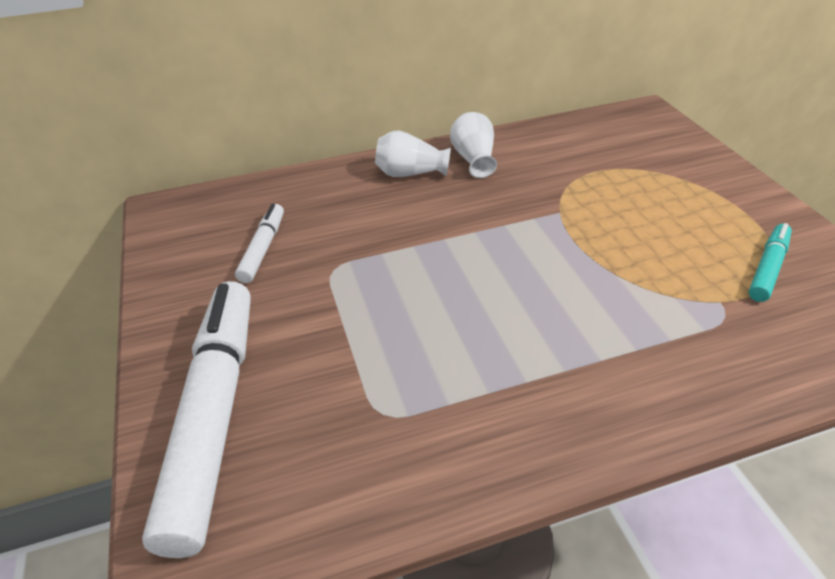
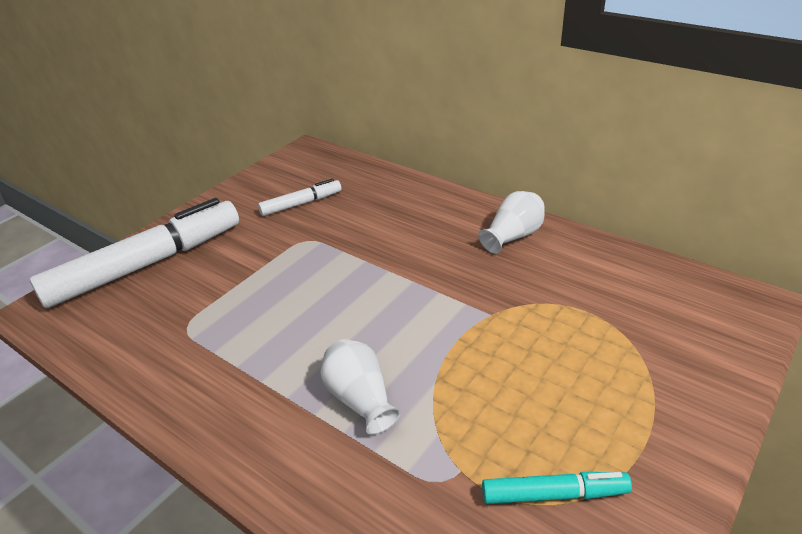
camera: 55 degrees right, 5 degrees down
white vase [375,130,451,177] -> white vase moved to [321,339,401,435]

